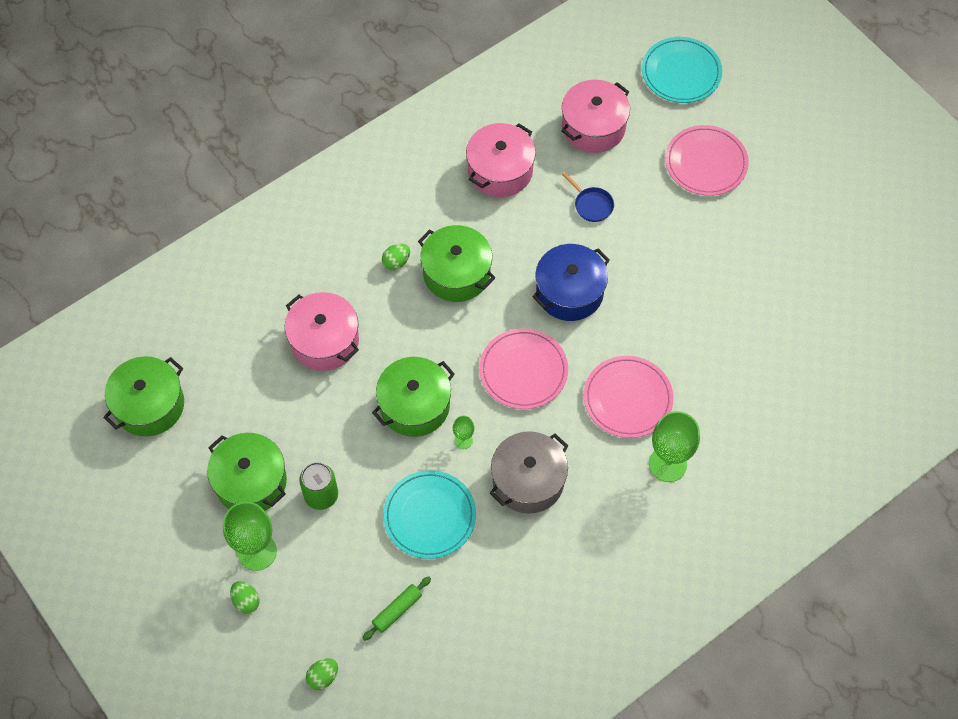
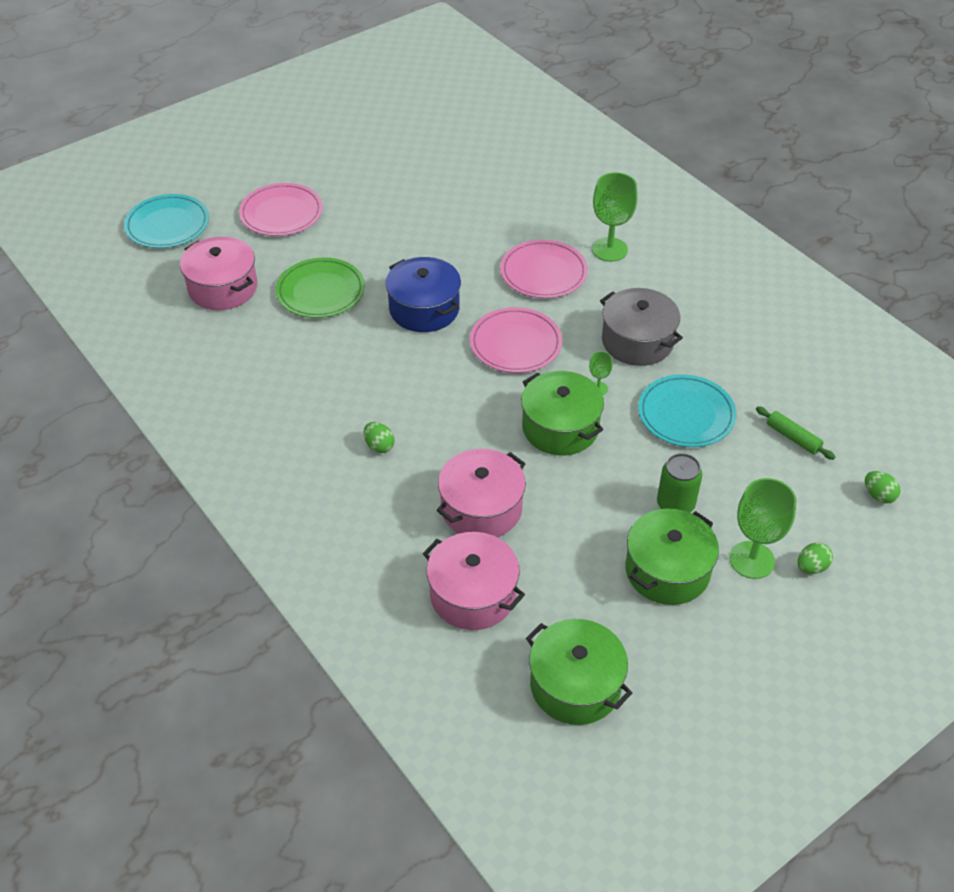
camera: 90 degrees left, 15 degrees down
green pot [418,225,495,302] -> none
pink pot [466,123,536,197] -> pink pot moved to [423,532,525,630]
blue pan [562,172,614,222] -> green plate [276,258,365,318]

